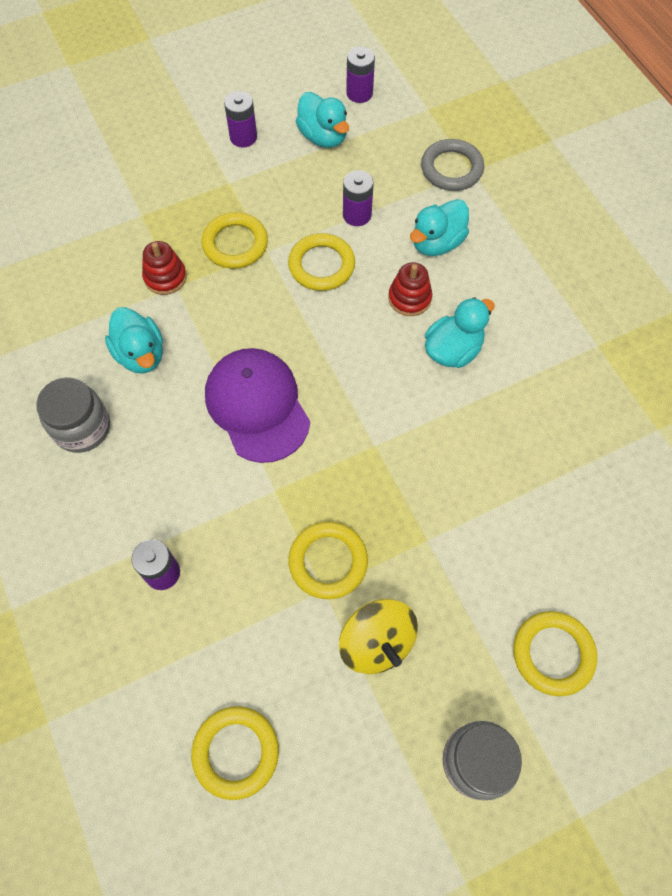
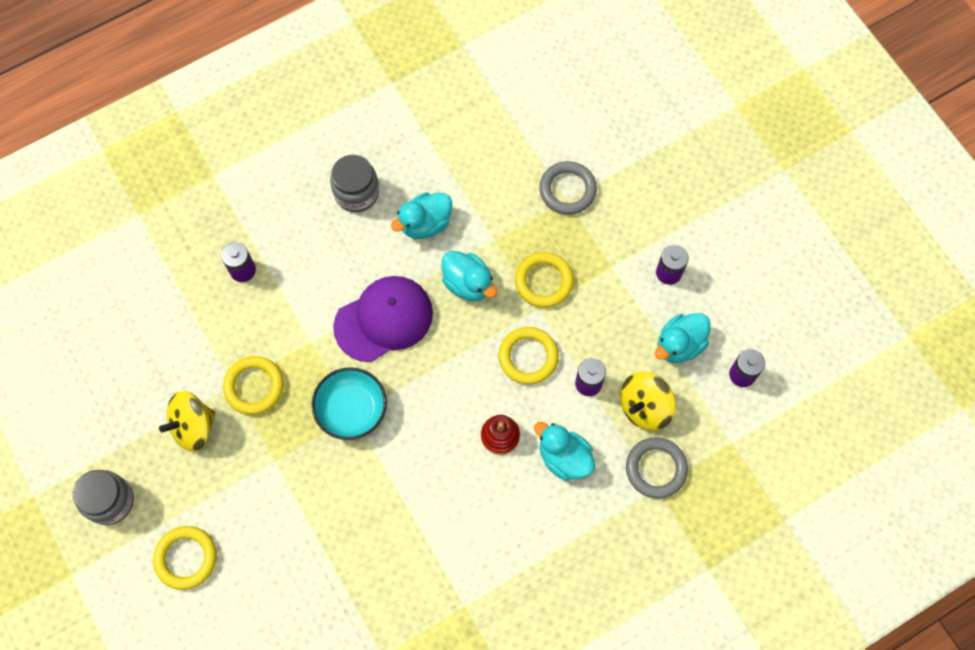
camera: 85 degrees right, 5 degrees up
red stacking toy [142,241,187,295] -> none
yellow ring [191,706,279,800] -> none
turquoise duck [425,297,495,368] -> turquoise duck moved to [442,251,497,301]
none -> turquoise bowl [312,367,387,440]
none -> grey ring [539,161,597,215]
none -> yellow spinning top [620,371,676,431]

